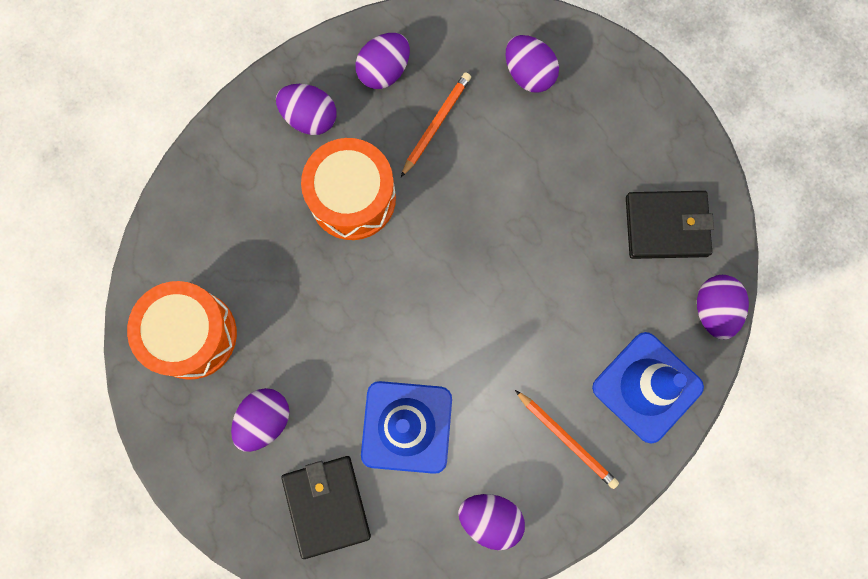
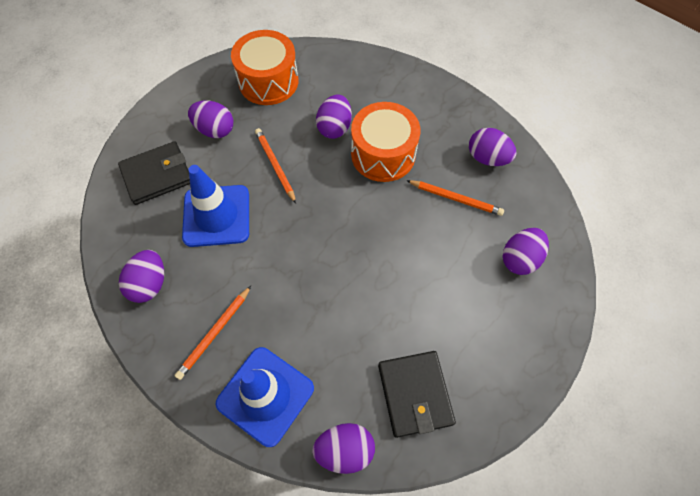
camera: 80 degrees right, 15 degrees down
purple egg [276,84,336,135] -> purple egg moved to [316,94,352,139]
none -> orange pencil [255,128,296,204]

